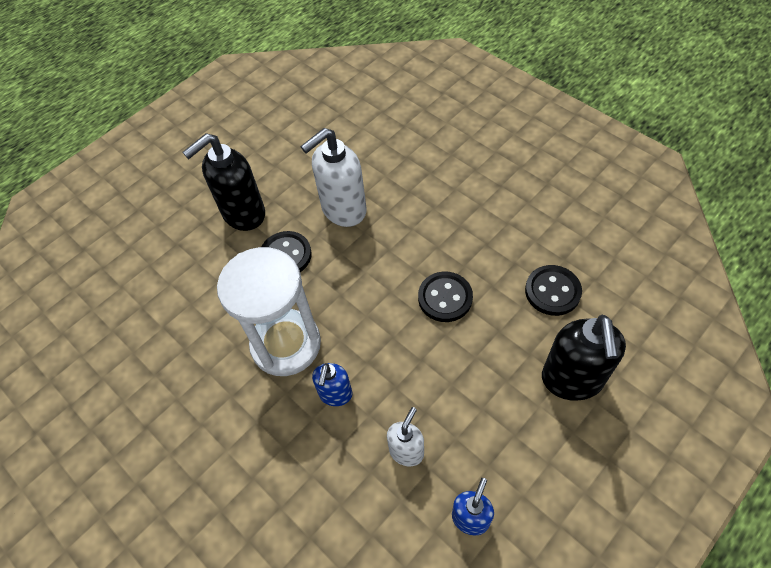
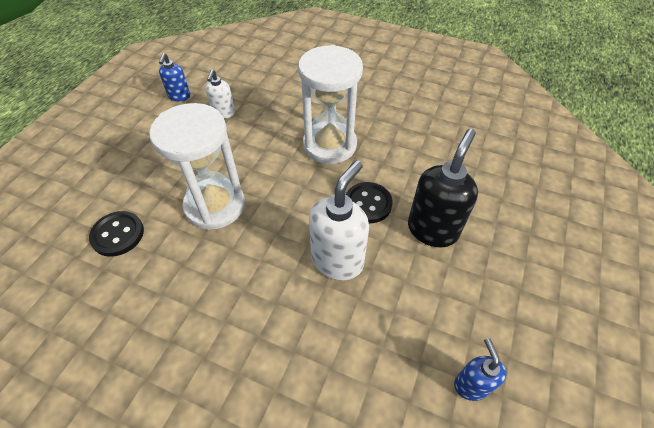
camera: 155 degrees right, 5 degrees down
blue soap dispenser [312,363,352,406] -> blue soap dispenser moved to [454,338,506,401]
black button [418,272,473,322] -> white hourglass [149,103,245,230]
black soap dispenser [542,315,626,401] -> none

